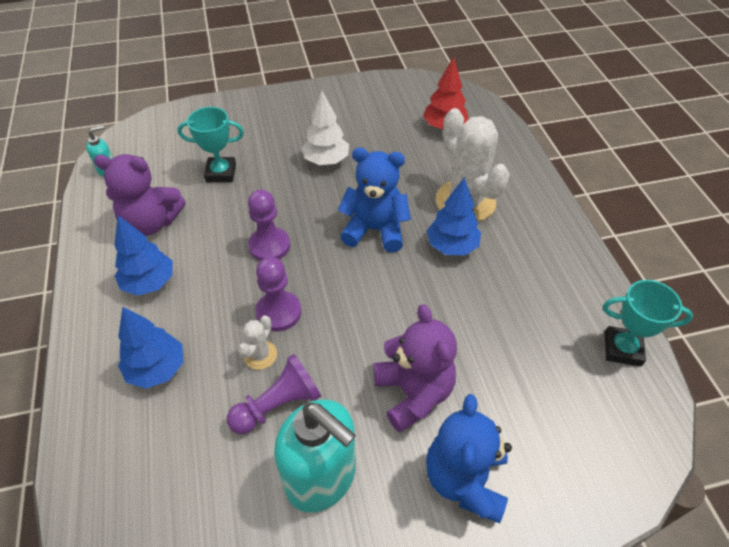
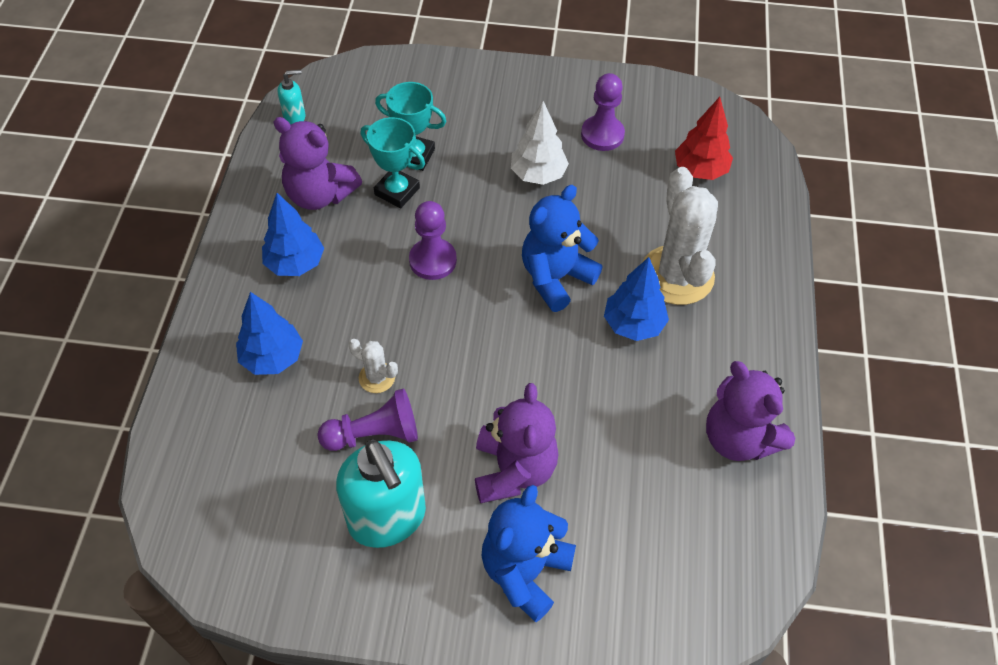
camera: 20 degrees right, 5 degrees up
white cactus [238,315,277,370] -> white cactus turned 75 degrees clockwise [349,339,398,393]
purple pawn [255,257,301,331] -> purple pawn moved to [581,73,625,151]
blue teddy bear [338,148,411,252] -> blue teddy bear turned 75 degrees counterclockwise [522,185,602,312]
turquoise trophy [603,280,693,367] -> turquoise trophy moved to [361,117,425,208]
none -> purple teddy bear [706,361,795,461]

